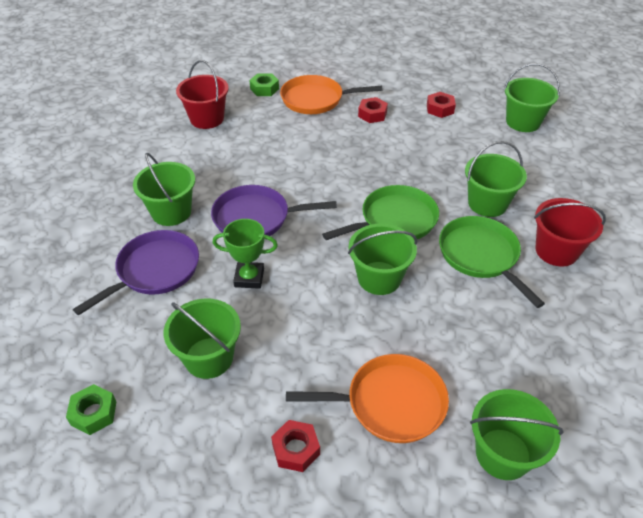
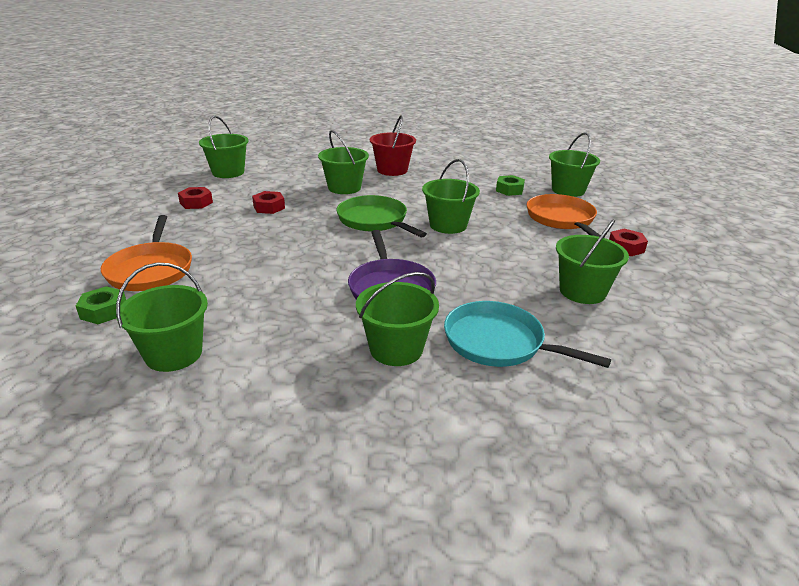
camera: 100 degrees left, 15 degrees down
green nut [66,384,116,435] -> green nut moved to [496,175,525,196]
purple pan [73,230,199,315] -> turquoise pan [444,301,611,368]
red bucket [176,60,229,129] -> green bucket [116,262,208,372]
green trophy [213,219,278,289] -> none
red nut [358,97,388,123] -> red nut moved to [252,191,285,214]
green pan [439,216,545,308] -> none

